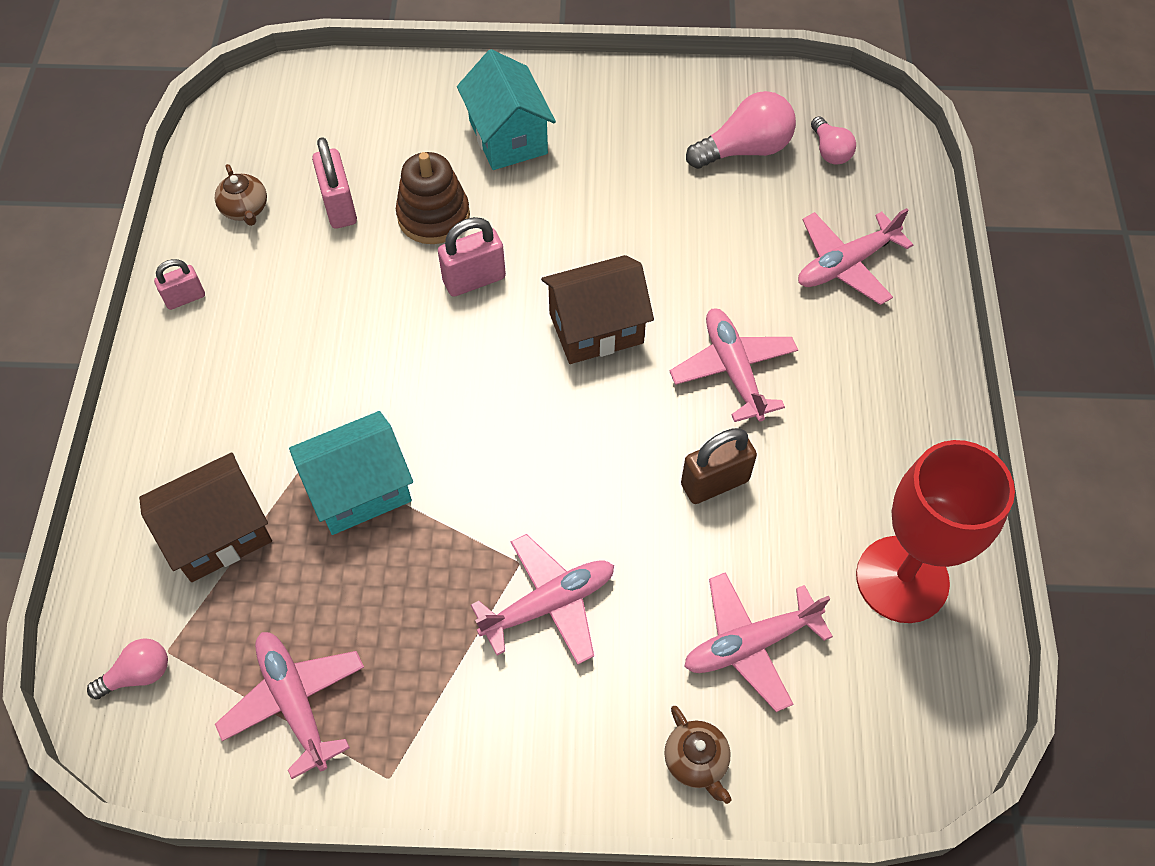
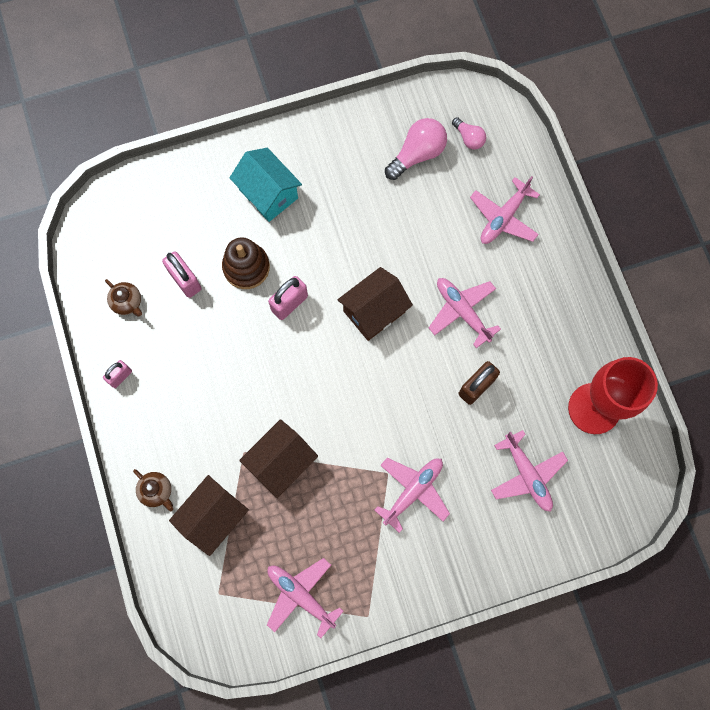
camera: 20 degrees left, 15 degrees up
pink light bulb [87,638,168,699] -> none
turquoise house [289,411,413,535] -> brown house [239,419,318,498]
brown teapot [664,706,732,804] -> brown teapot moved to [133,469,173,511]
pink plane [684,572,833,712] -> pink plane turned 75 degrees counterclockwise [491,430,568,512]

